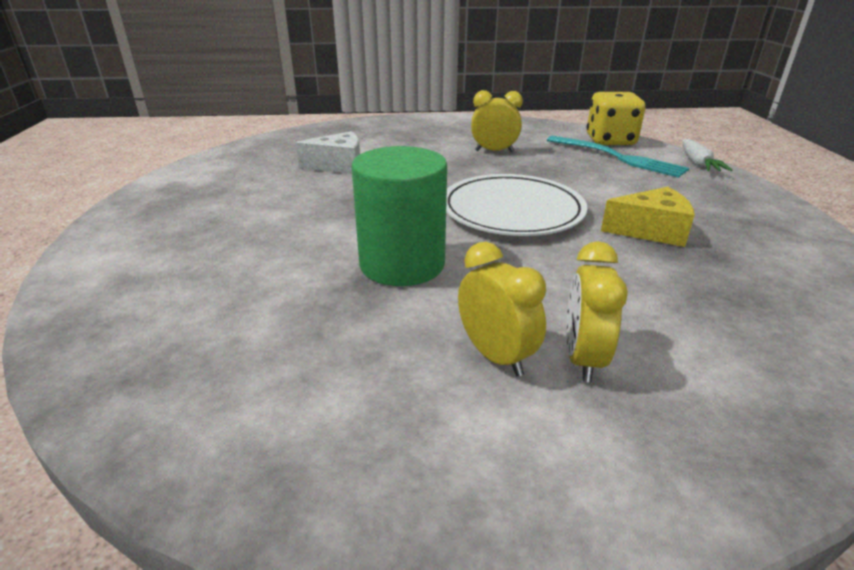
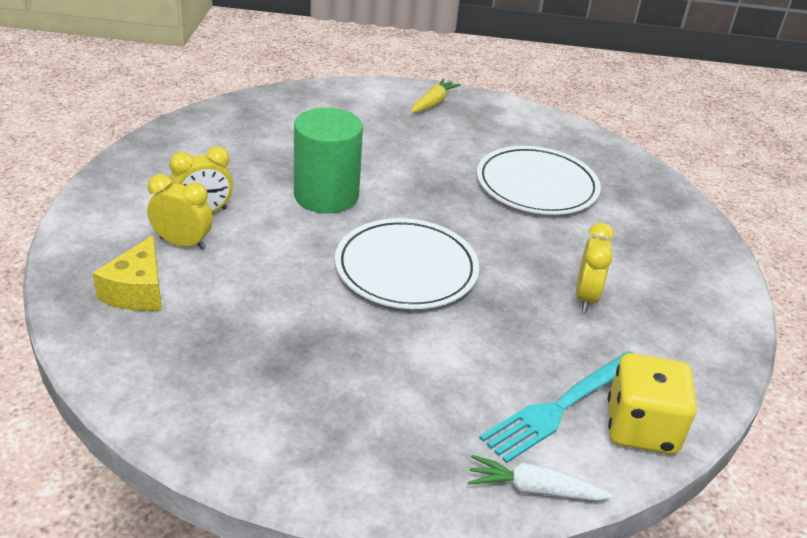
camera: 95 degrees right, 5 degrees up
white cheese [296,131,360,174] -> white plate [477,146,601,215]
yellow cheese [601,187,695,247] -> yellow cheese moved to [92,235,162,311]
none -> yellow carrot [411,79,461,113]

